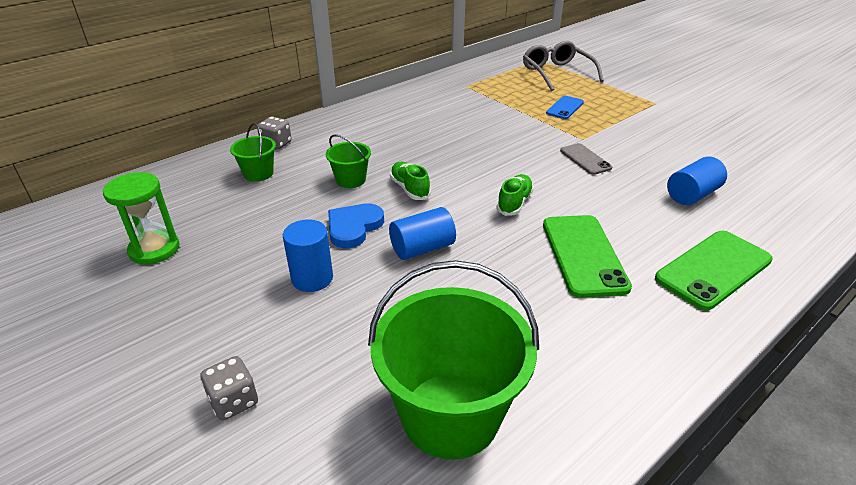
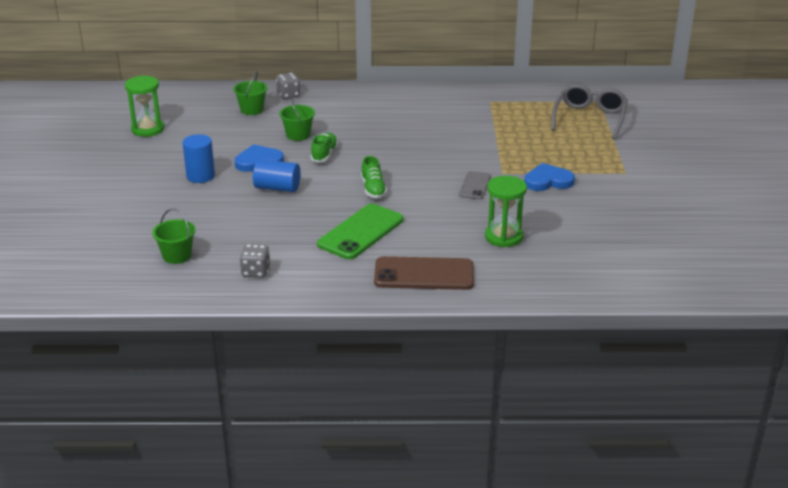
camera: 40 degrees right, 5 degrees down
grey dice [201,356,258,420] -> grey dice moved to [239,244,270,278]
green bucket [368,260,539,460] -> green bucket [152,208,195,264], size x0.47
green shoe [496,174,534,216] -> green shoe turned 105 degrees clockwise [361,156,387,199]
blue phone [546,96,584,119] -> none
green phone [655,231,773,311] -> brown phone [374,256,474,290]
blue cylinder [667,157,727,205] -> green hourglass [485,176,527,247]
none -> blue heart [524,163,575,191]

